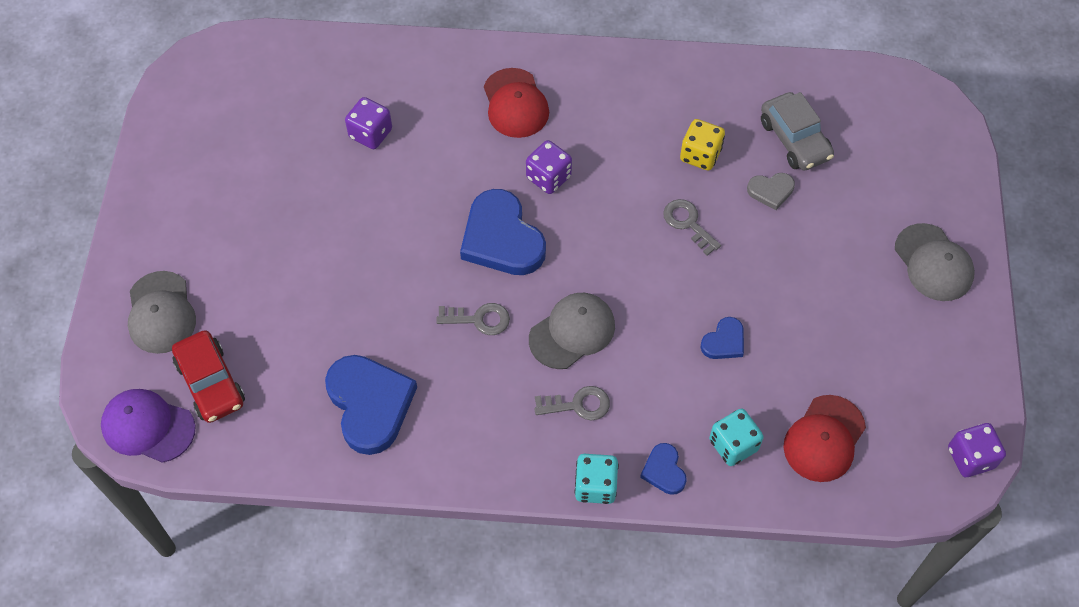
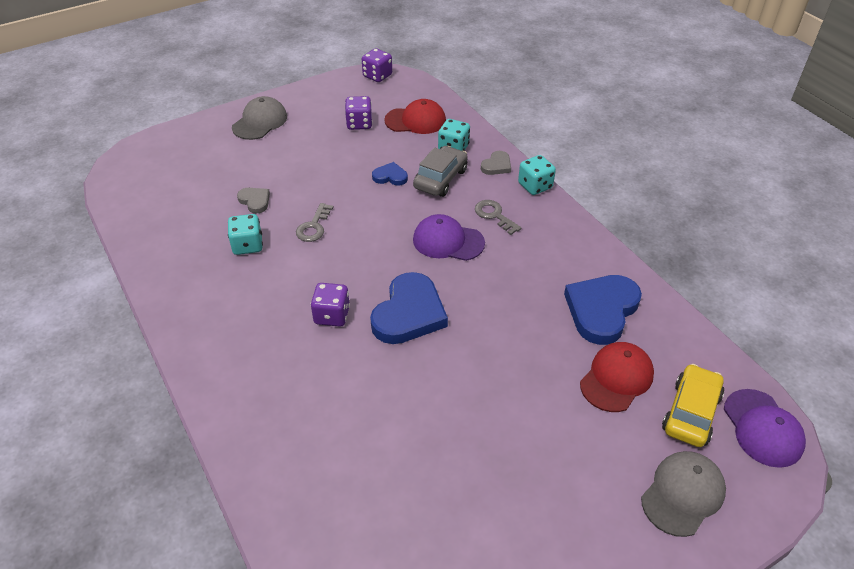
camera: 125 degrees left, 15 degrees down
red car [172,330,245,423] -> yellow car [662,364,724,447]
purple dice [345,97,392,149] -> purple dice moved to [345,96,372,130]
grey key [436,303,510,335] -> none
red cap [484,68,549,138] -> red cap moved to [580,342,654,412]
grey cap [529,293,615,369] -> purple cap [413,214,485,261]
blue heart [640,443,687,495] -> grey heart [481,151,511,175]
yellow dice [680,119,725,170] -> turquoise dice [228,214,263,255]
grey car [761,92,834,171] -> grey car moved to [413,146,468,197]

